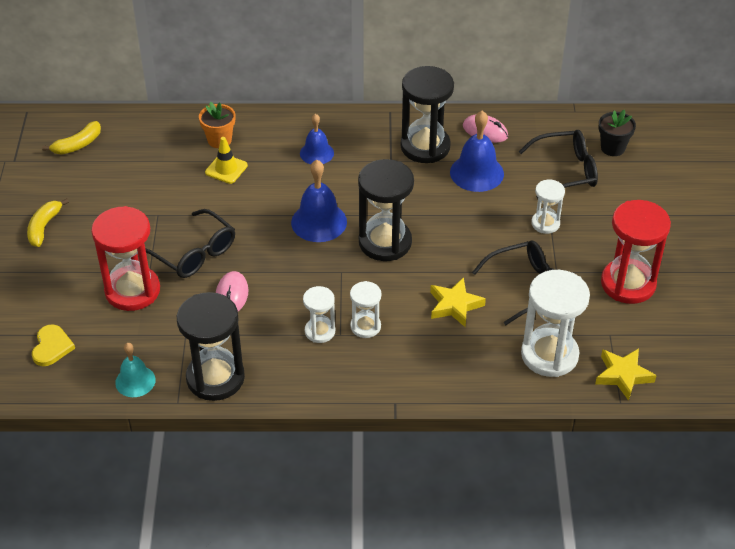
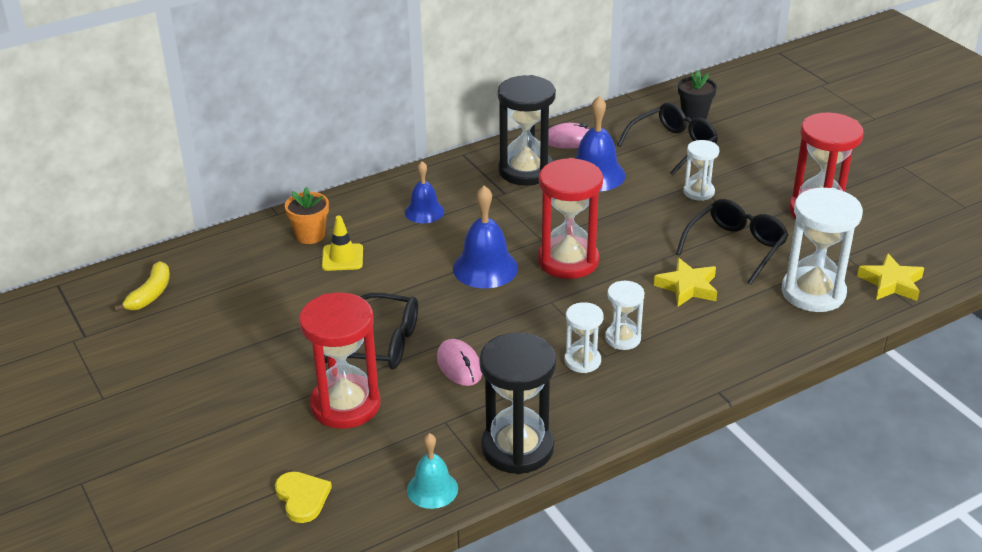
camera: 30 degrees left, 10 degrees down
yellow banana [27,198,69,247] -> none
black hourglass [358,159,414,261] -> red hourglass [538,158,603,279]

